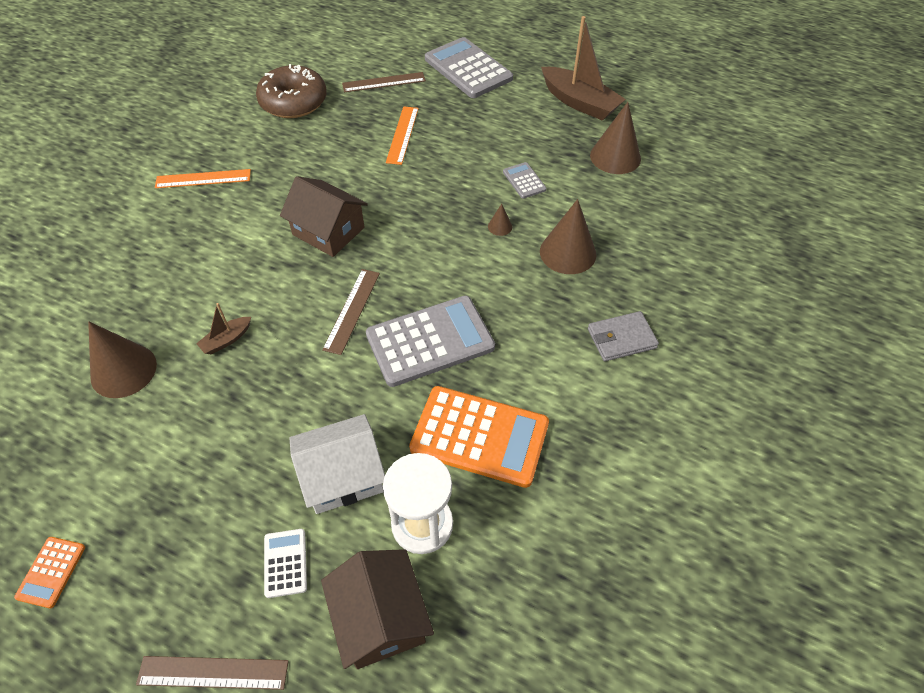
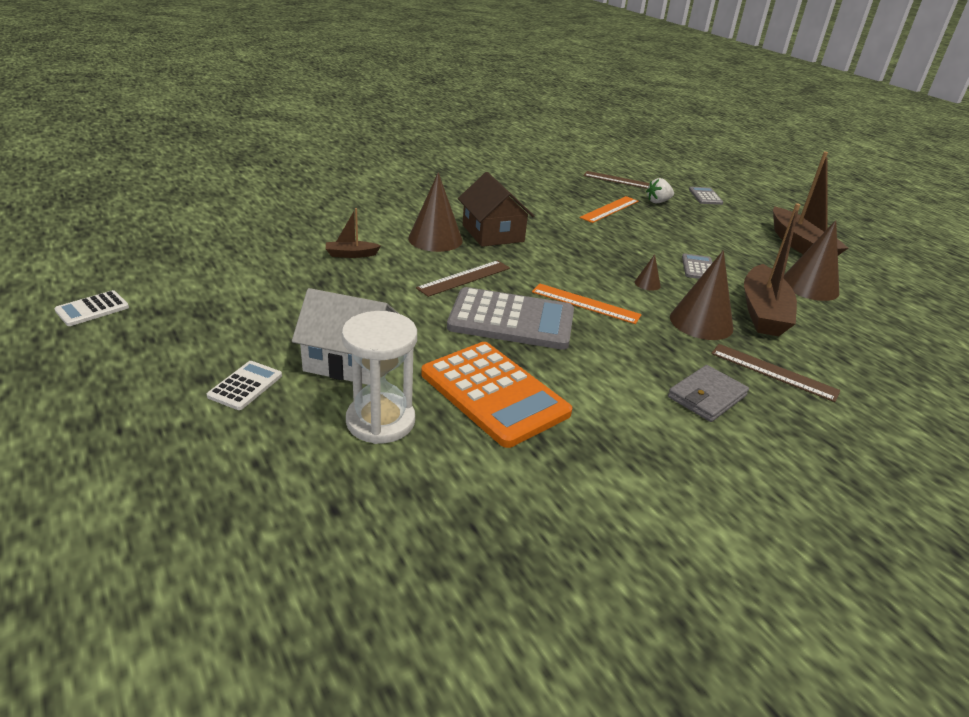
camera: 30 degrees right, 20 degrees down
orange calculator [14,537,85,608] -> white calculator [54,290,129,326]
brown cone [88,322,157,398] -> brown cone moved to [408,172,462,252]
brown ruler [136,656,289,690] -> brown ruler moved to [711,344,840,402]
orange ruler [155,169,251,188] -> orange ruler moved to [532,283,642,324]
brown donut [256,64,327,118] -> none
brown house [321,549,434,669] -> none
grey calculator [425,37,513,98] -> grey calculator [689,187,723,205], size x0.46
grey wallet [588,311,659,361] -> grey wallet turned 60 degrees counterclockwise [668,365,749,422]
none -> white strawberry [646,178,674,204]
none -> brown boat [744,203,800,336]

